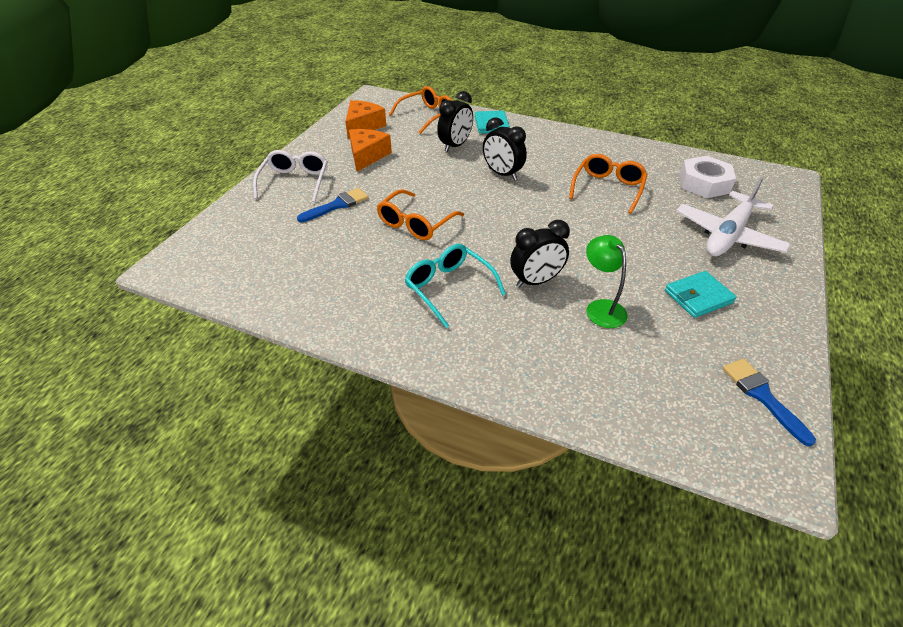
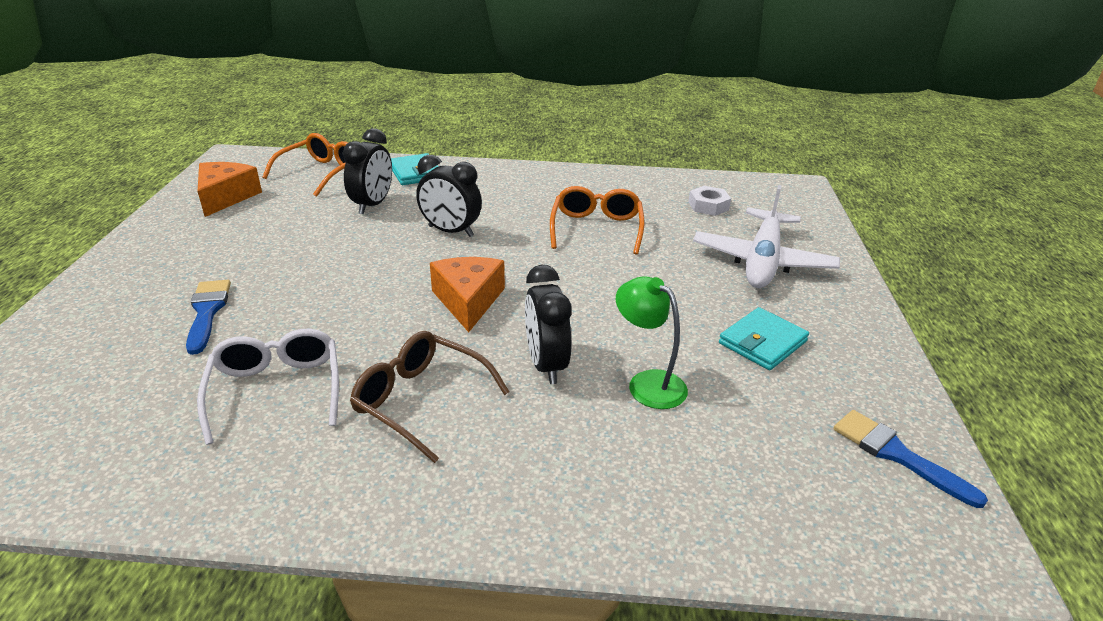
camera: 20 degrees left, 10 degrees down
white glasses [253,150,328,202] -> white glasses moved to [197,329,339,445]
blue brush [297,188,369,222] -> blue brush turned 45 degrees counterclockwise [186,280,231,355]
orange cheese [349,129,392,172] -> orange cheese moved to [430,257,505,332]
orange glasses [377,189,464,240] -> none
turquoise glasses [404,244,505,328] -> brown glasses [350,331,510,463]
black clock [510,220,570,288] -> black clock turned 120 degrees clockwise [525,265,572,384]
white nut [680,156,736,198] -> white nut [688,186,731,216], size x0.61

